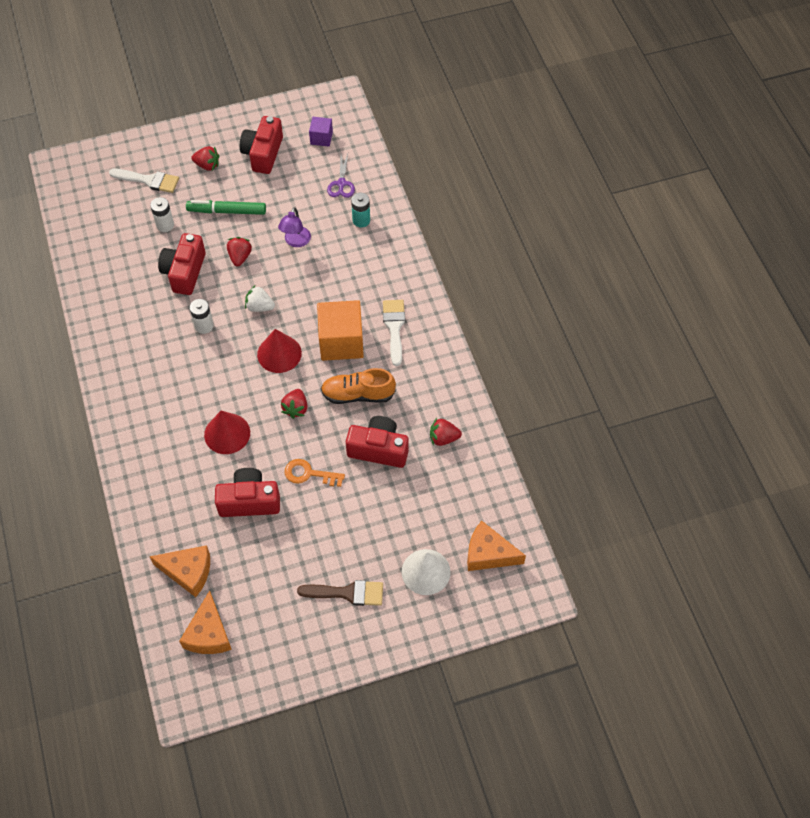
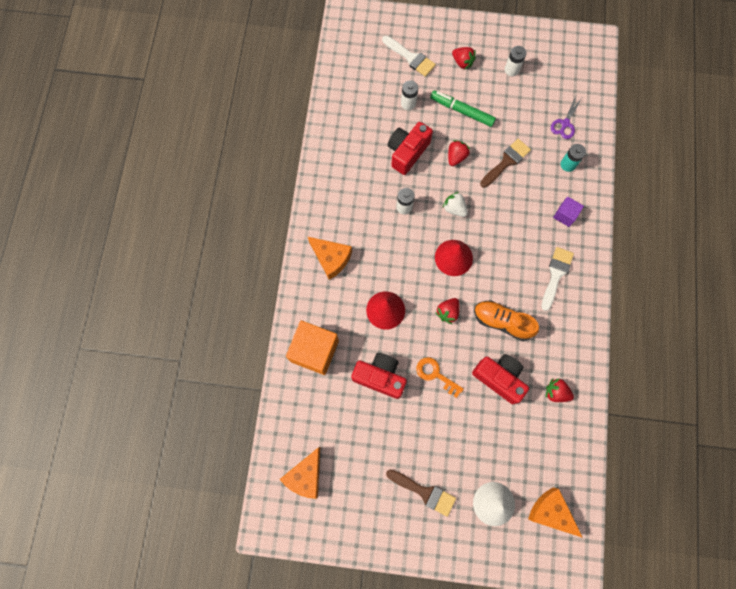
camera: 25 degrees right, 15 degrees up
orange cheese [149,545,210,597] -> orange cheese moved to [308,237,352,280]
red camera [240,116,283,174] -> white battery [505,46,526,76]
purple lamp [278,207,311,247] -> brown brush [480,139,531,188]
purple cube [309,117,333,147] -> purple cube moved to [553,197,584,227]
orange cube [317,300,364,361] -> orange cube moved to [286,321,339,375]

